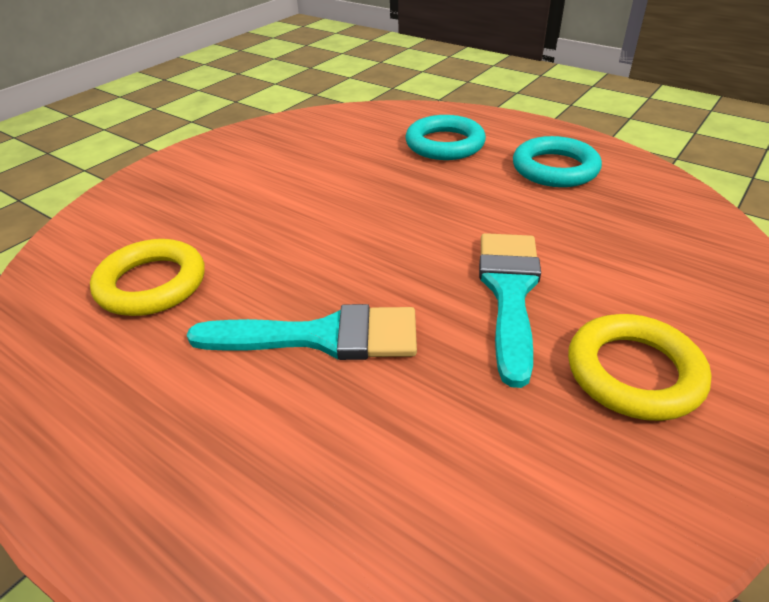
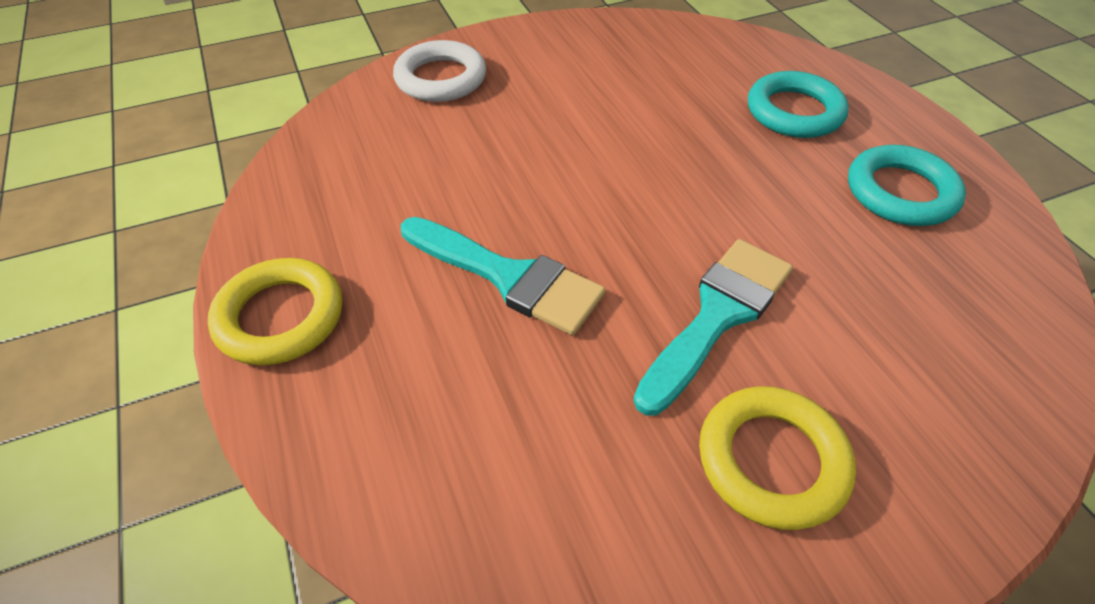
camera: 30 degrees right, 10 degrees up
yellow ring [90,239,205,316] -> yellow ring moved to [208,258,342,366]
none -> white ring [393,40,486,102]

